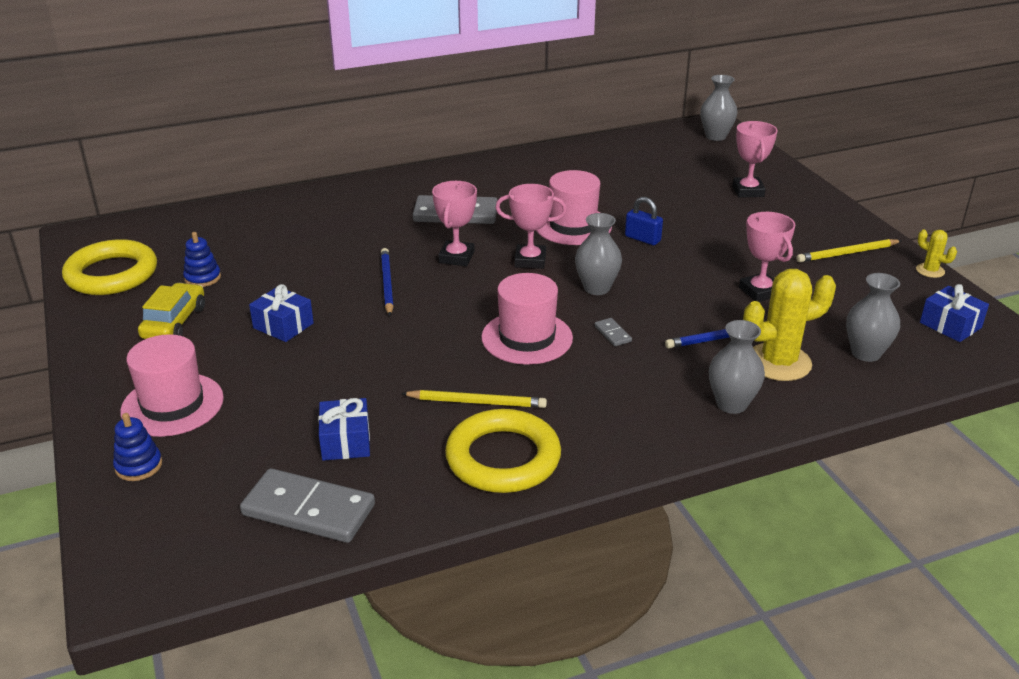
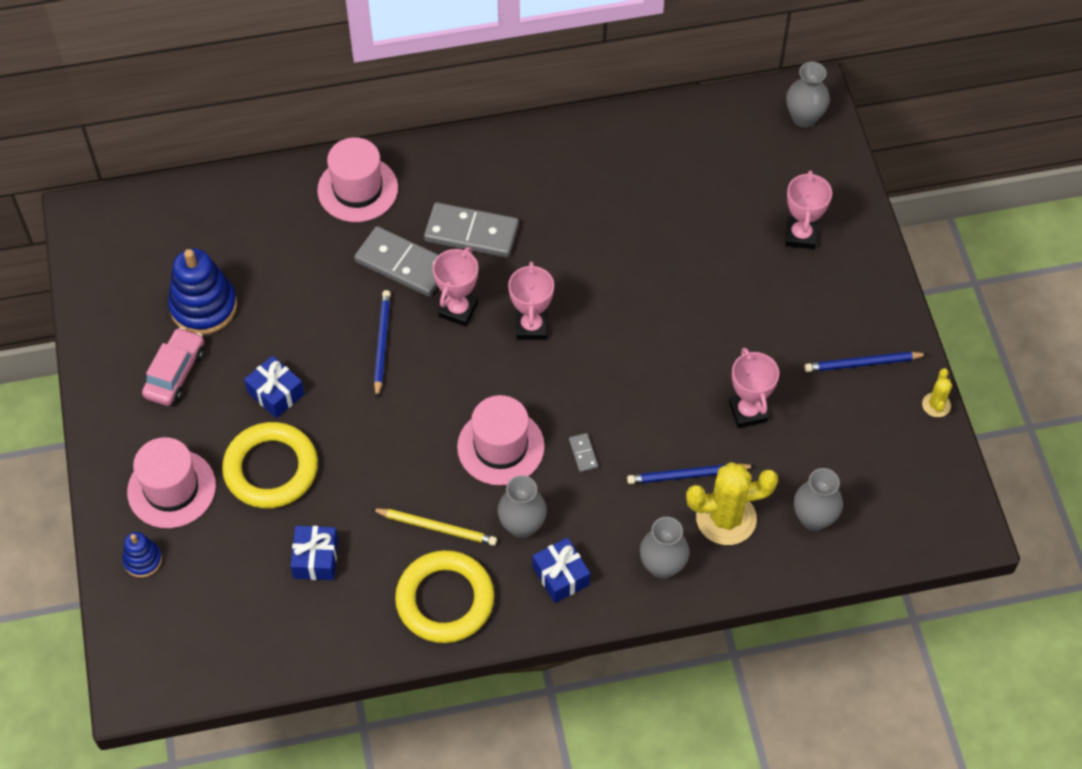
camera: 10 degrees right, 25 degrees up
yellow ring [62,239,157,295] -> yellow ring moved to [222,422,318,509]
yellow car [138,283,205,339] -> pink car [142,327,204,406]
blue stacking toy [183,232,221,287] -> blue stacking toy [168,249,237,335], size x1.88
grey domino [240,468,375,543] -> grey domino moved to [354,226,439,297]
pink trophy [495,184,567,269] -> pink trophy turned 75 degrees clockwise [508,261,554,340]
pink hat [536,170,612,245] -> pink hat moved to [317,137,398,222]
grey vase [575,213,622,295] -> grey vase moved to [498,475,547,538]
blue padlock [625,197,663,245] -> none
yellow pencil [796,239,902,262] -> blue pencil [804,352,928,372]
yellow cactus [916,229,957,278] -> yellow cactus turned 45 degrees clockwise [922,368,952,417]
blue gift [920,284,989,342] -> blue gift moved to [533,537,590,603]

